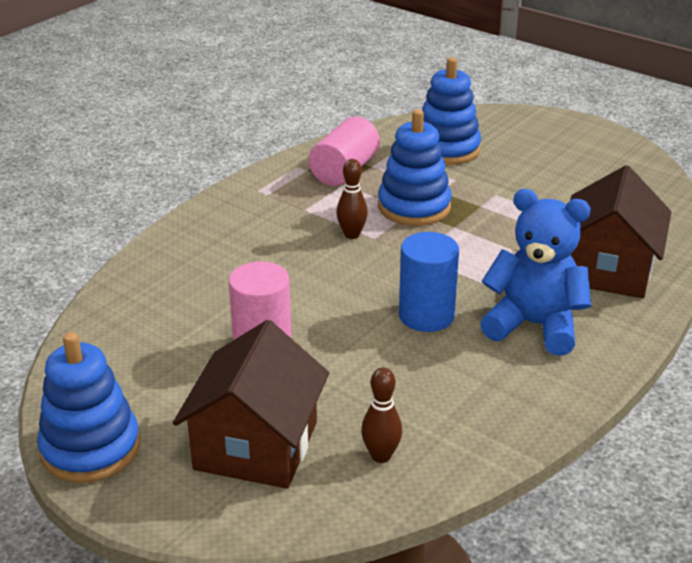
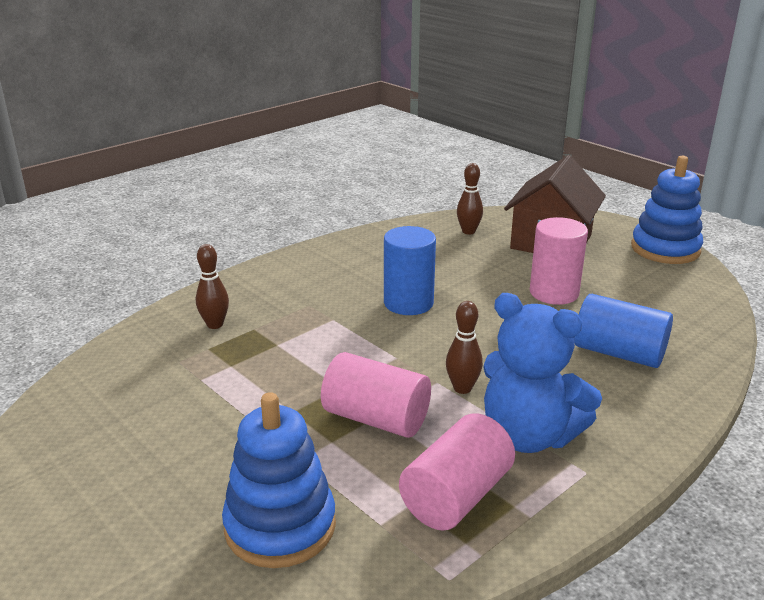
camera: 170 degrees left, 5 degrees down
blue stacking toy [378,109,452,226] -> pink cylinder [321,352,431,438]
blue teddy bear [480,189,591,356] -> blue teddy bear moved to [484,293,602,453]
brown house [570,165,671,298] -> brown bowling pin [196,244,229,329]
none -> blue cylinder [574,294,673,368]

